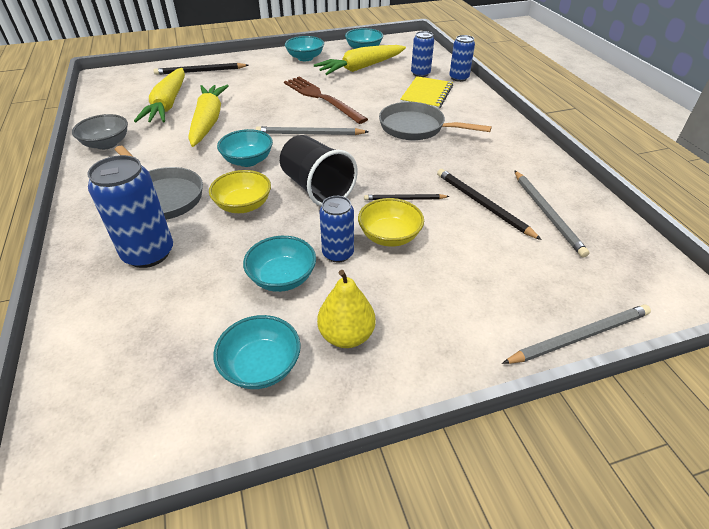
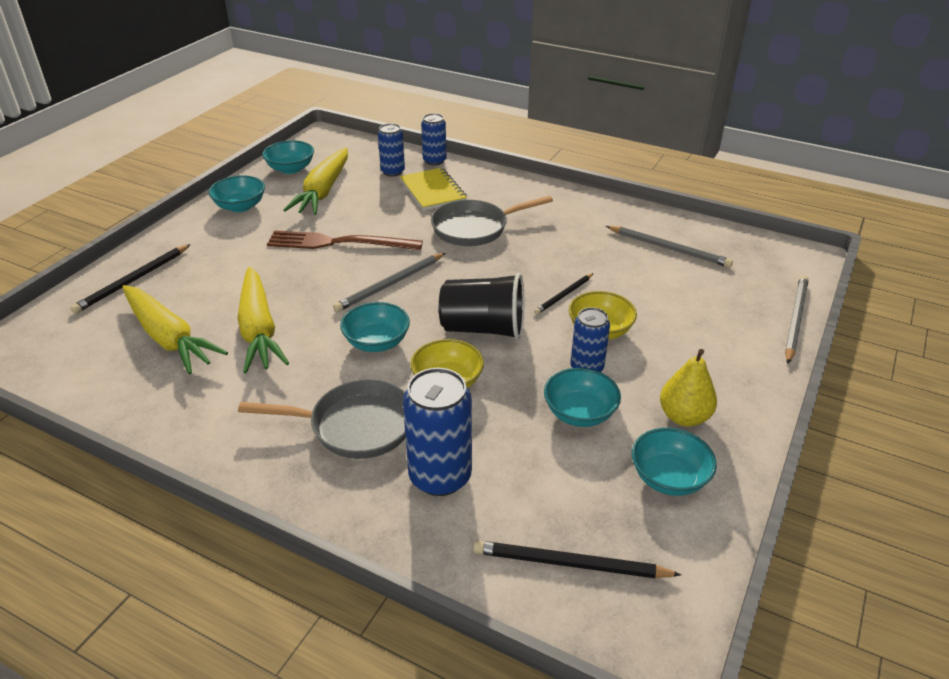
camera: 45 degrees left, 5 degrees down
grey bowl [72,114,128,150] -> none
yellow carrot [188,85,229,147] -> yellow carrot turned 150 degrees counterclockwise [237,267,289,374]
black pencil [437,169,542,240] -> black pencil moved to [473,540,681,578]

